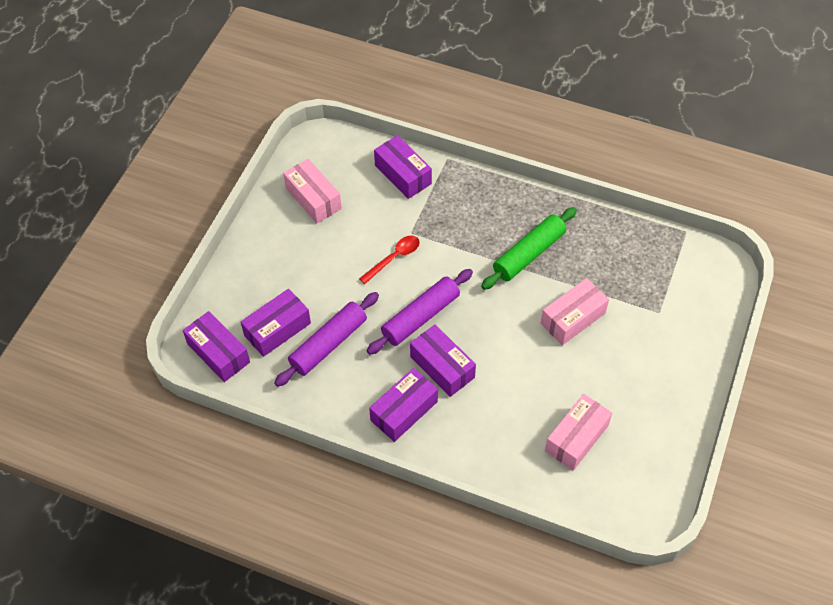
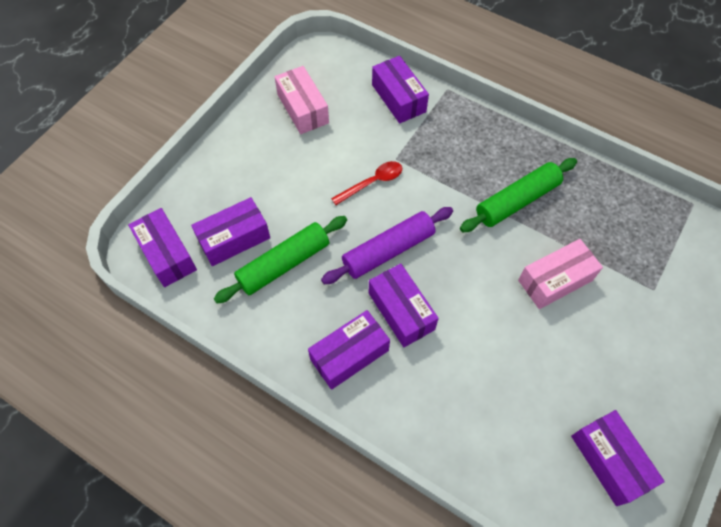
camera: 10 degrees right, 5 degrees up
purple rolling pin [274,292,379,387] -> green rolling pin [214,216,347,304]
pink box [545,394,612,470] -> none
none -> purple box [571,410,665,506]

